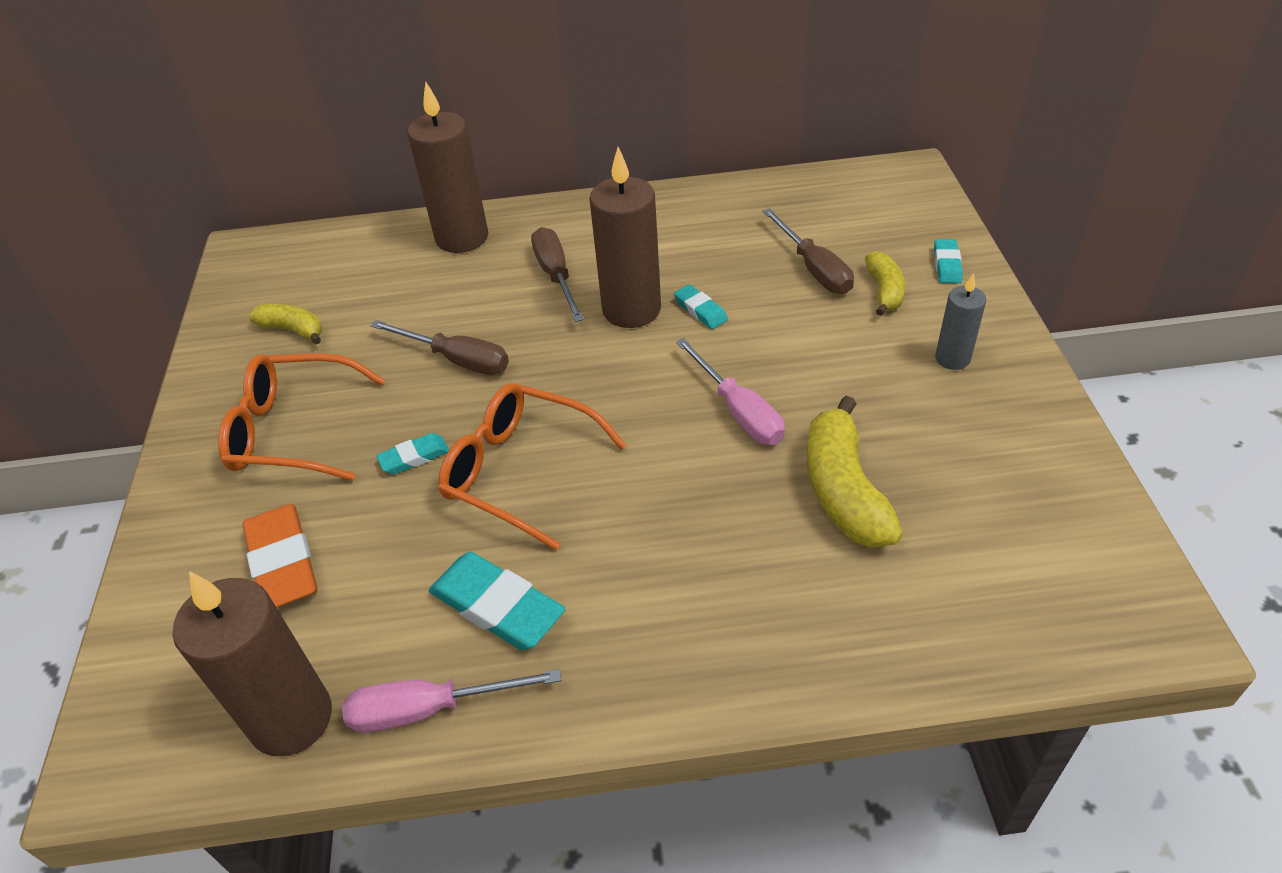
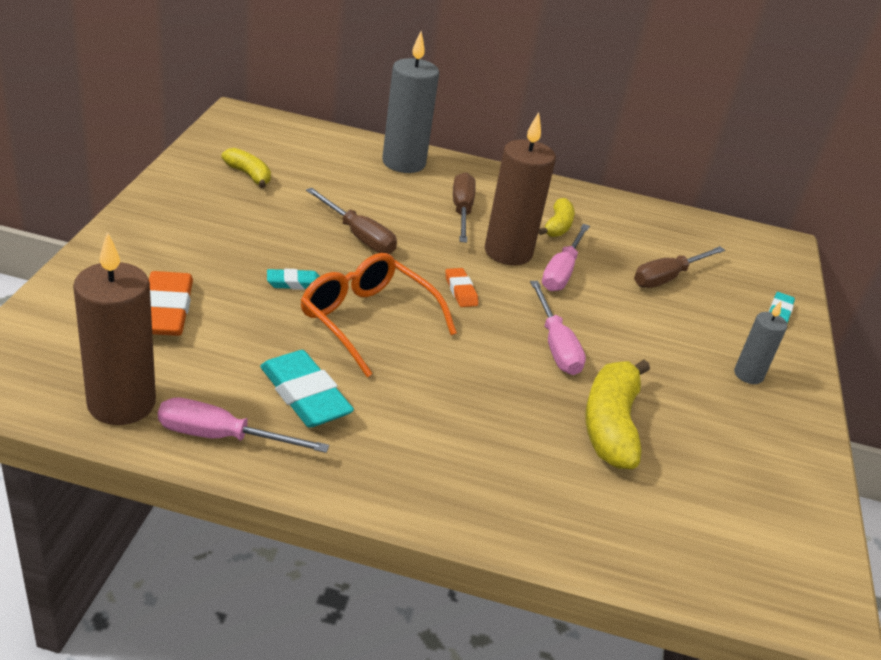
camera: 10 degrees right, 10 degrees down
orange glasses [218,353,385,481] -> none
brown candle [407,82,488,253] -> grey candle [382,32,439,173]
turquoise eraser [674,284,728,329] -> pink screwdriver [542,224,590,291]
brown screwdriver [763,208,854,294] -> brown screwdriver turned 60 degrees clockwise [634,246,725,288]
yellow banana [865,251,905,316] -> yellow banana moved to [538,198,575,237]
none -> orange eraser [445,268,478,307]

